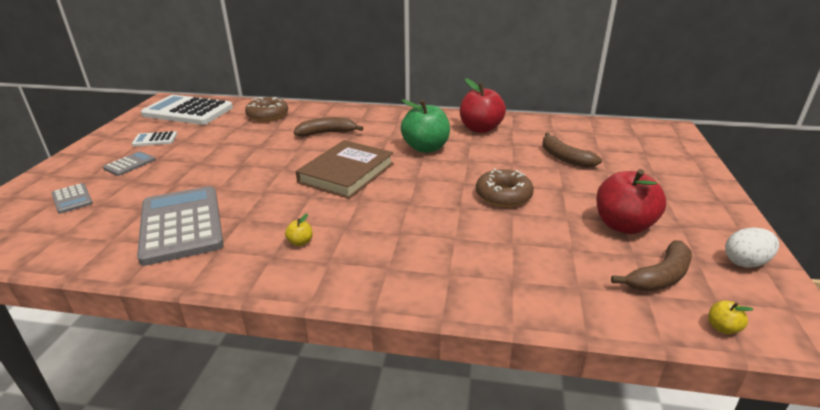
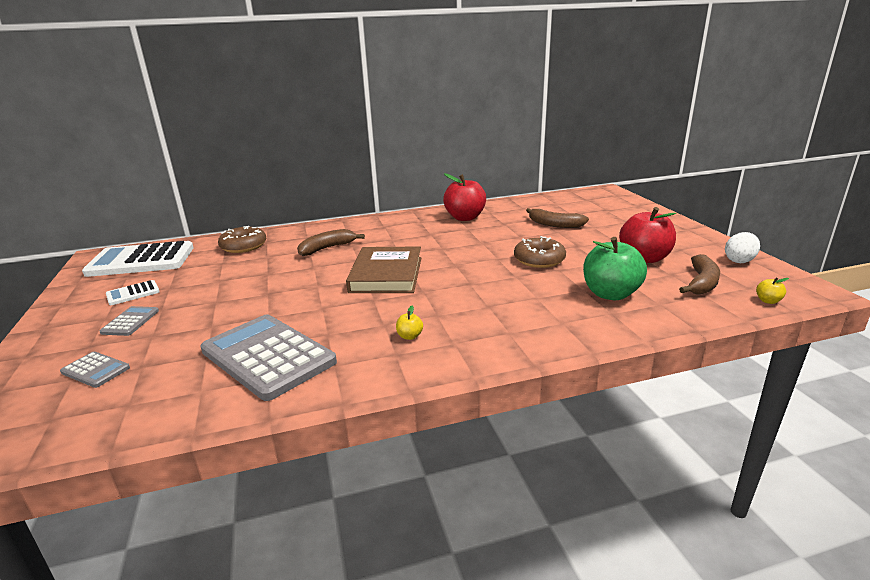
camera: 25 degrees left, 5 degrees down
green apple [401,99,450,153] -> green apple moved to [583,237,647,300]

